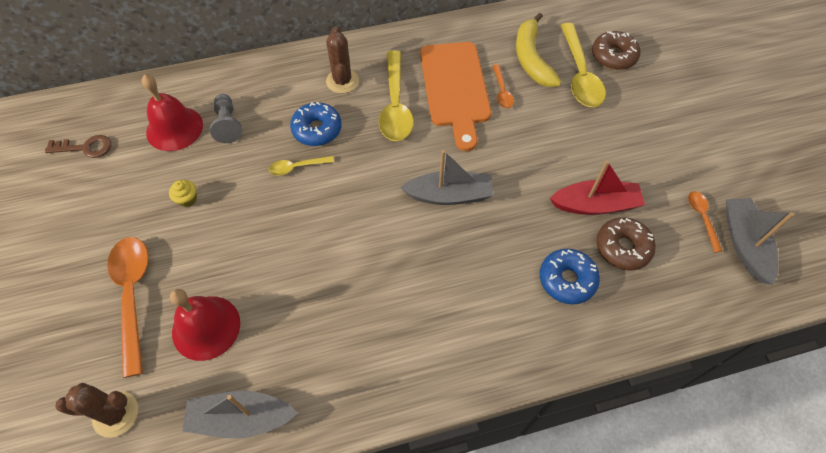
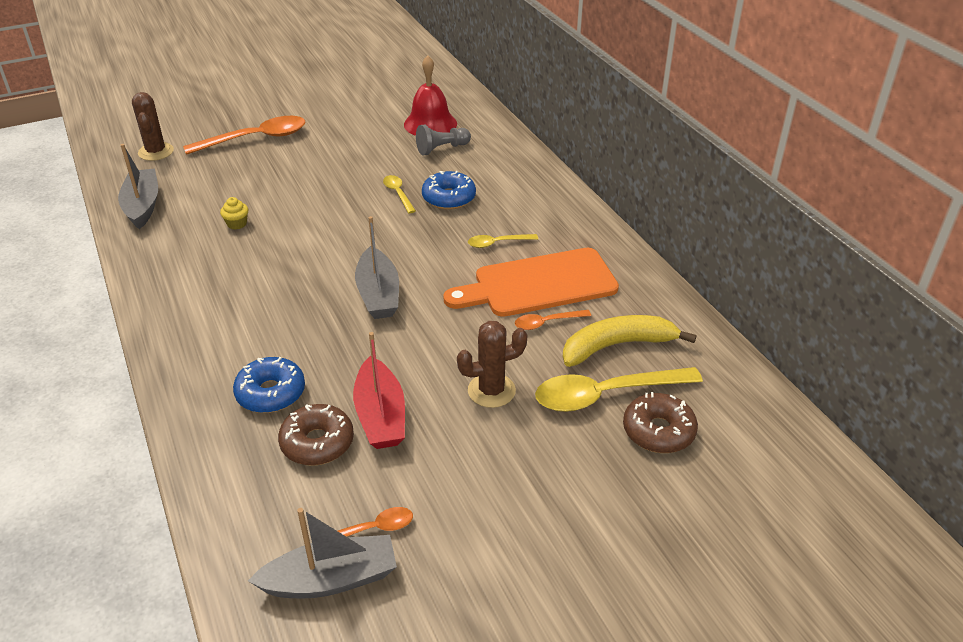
camera: 80 degrees right, 20 degrees down
brown key [45,135,111,158] -> none
yellow cupcake [169,180,197,207] -> yellow cupcake moved to [220,197,248,230]
red bell [170,289,240,361] -> none
brown cactus [326,27,359,93] -> brown cactus moved to [457,321,527,408]
yellow spoon [379,50,414,141] -> yellow spoon [468,234,538,248], size x0.50

